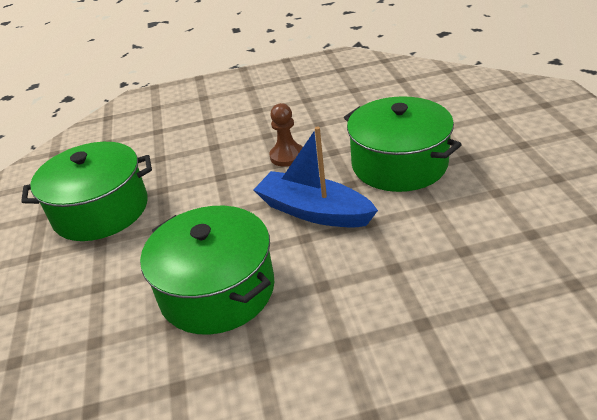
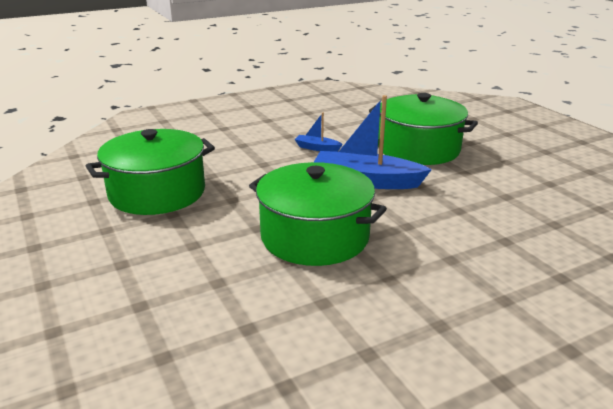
camera: 20 degrees left, 10 degrees down
brown pawn [269,103,303,167] -> blue boat [294,112,343,152]

